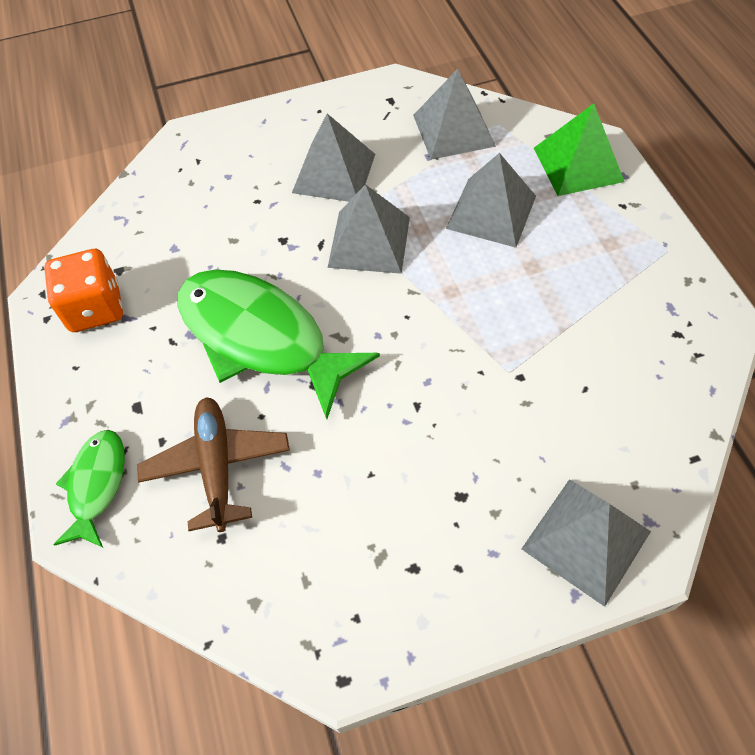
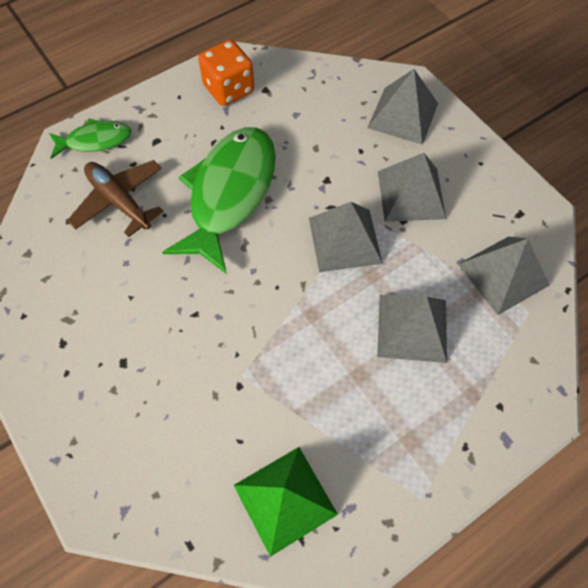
camera: 70 degrees right, 5 degrees up
brown plane [137,397,290,532] -> brown plane turned 105 degrees counterclockwise [67,160,164,237]
grey pyramid [521,479,651,607] -> grey pyramid moved to [368,69,438,145]
green pyramid [534,103,625,196] -> green pyramid moved to [234,447,338,557]

